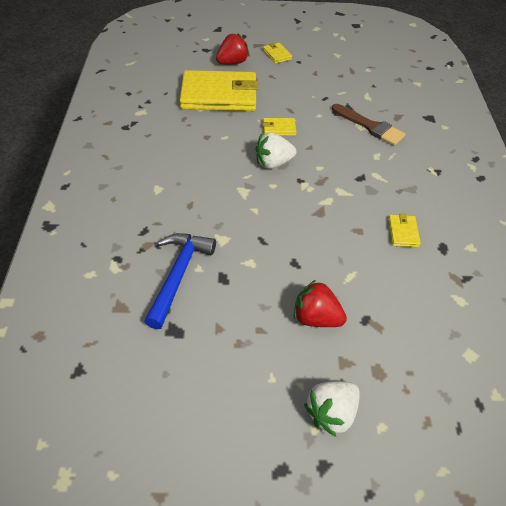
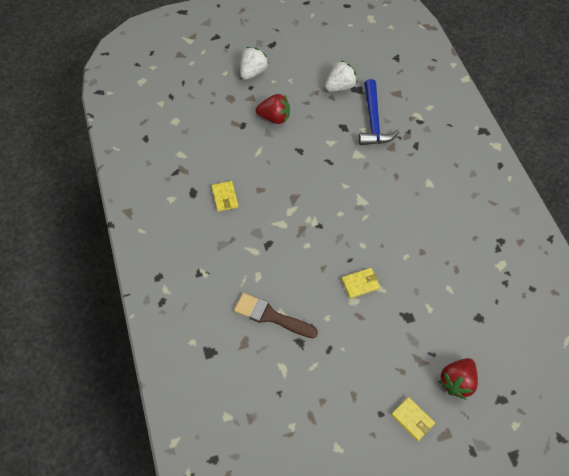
camera: 165 degrees right, 10 degrees up
yellow wallet [180,70,258,111] -> none
white strawberry [256,132,296,169] -> white strawberry moved to [325,60,358,91]

